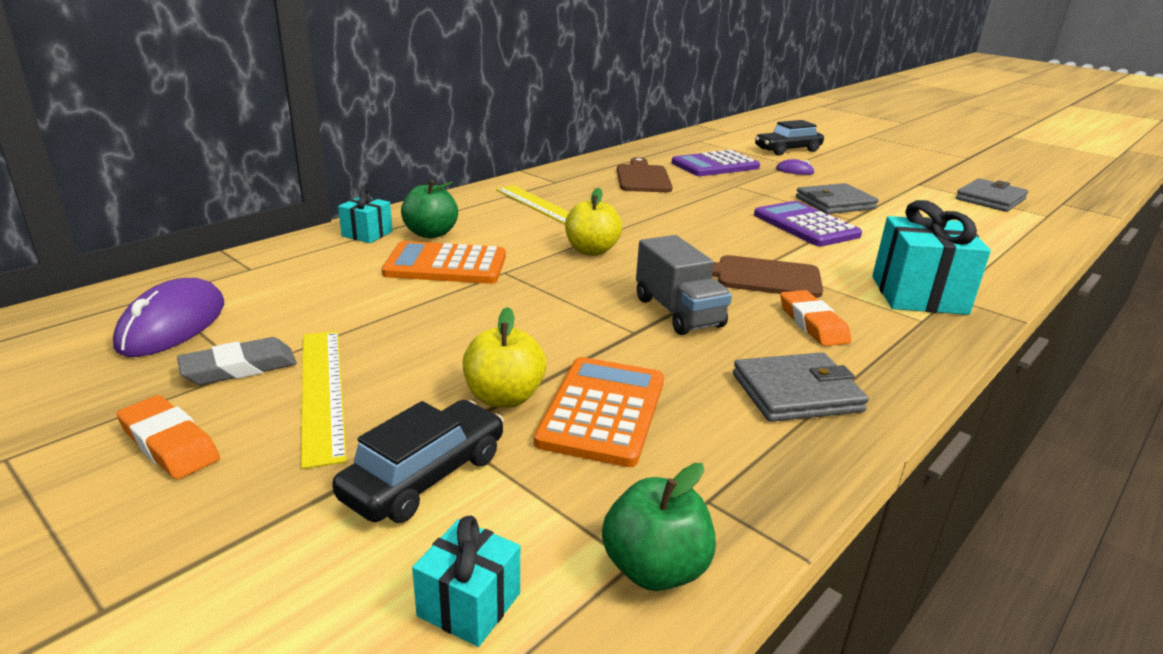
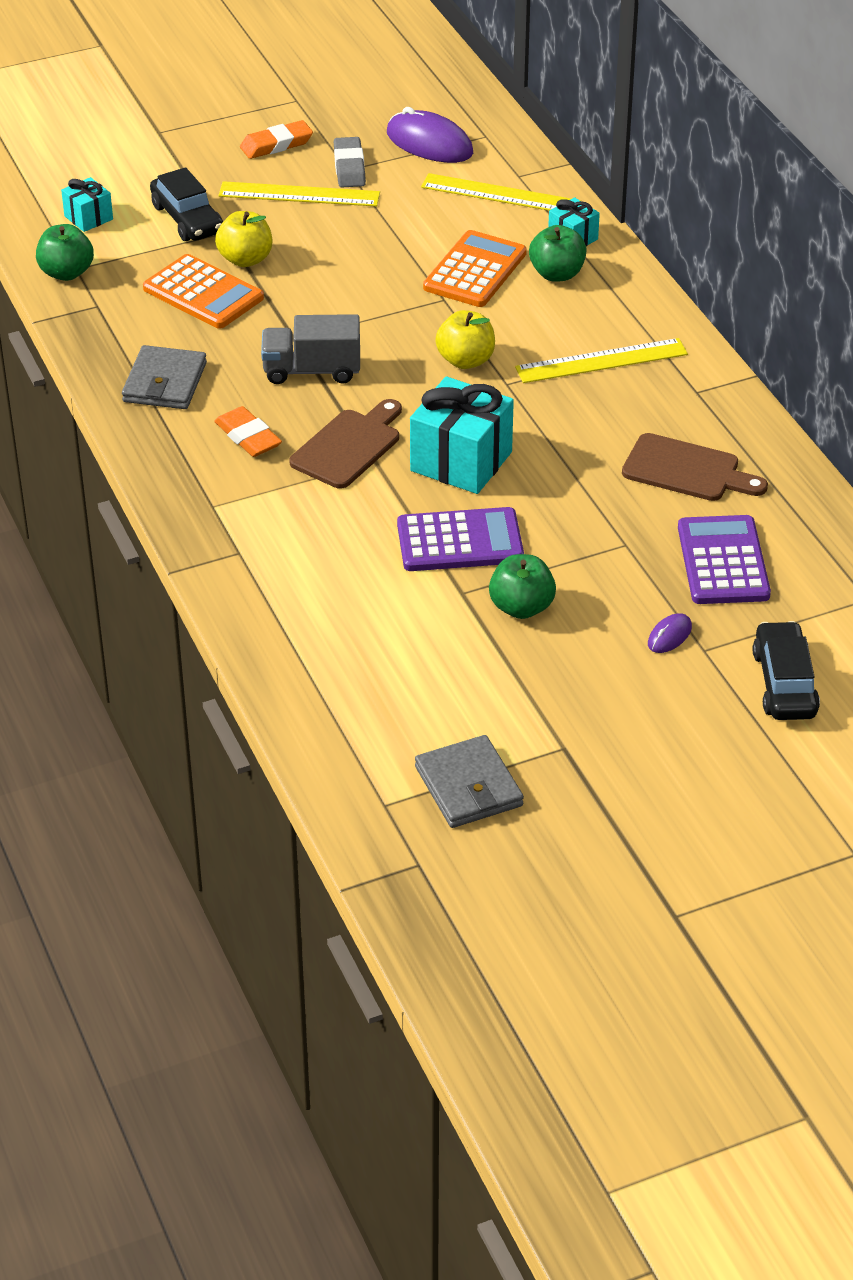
camera: 115 degrees right, 15 degrees up
orange eraser [780,290,851,346] -> orange eraser turned 45 degrees clockwise [214,406,282,457]
grey wallet [796,183,879,214] -> green apple [489,554,556,619]
turquoise gift [872,200,991,315] -> turquoise gift moved to [410,376,514,494]
none -> yellow ruler [421,173,581,211]

